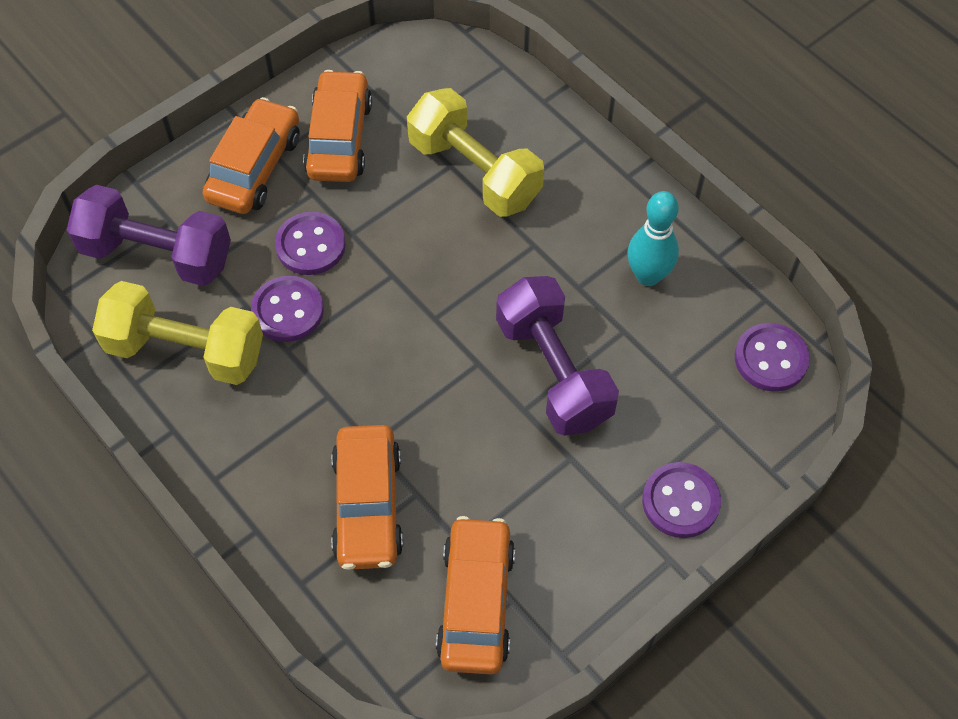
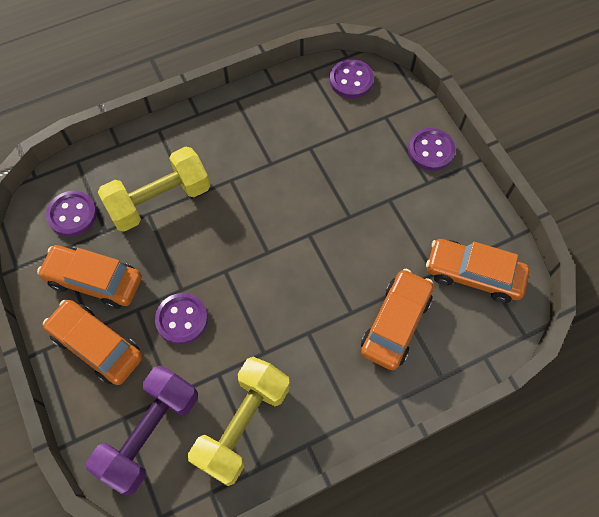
camera: 75 degrees left, 5 degrees up
purple button [251,275,324,342] -> purple button moved to [46,191,97,237]
orange car [331,425,403,570] -> orange car turned 75 degrees counterclockwise [361,269,434,370]
purple dumbbell [496,276,619,436] -> none
turquoise bowling pin [627,191,679,286] -> none

